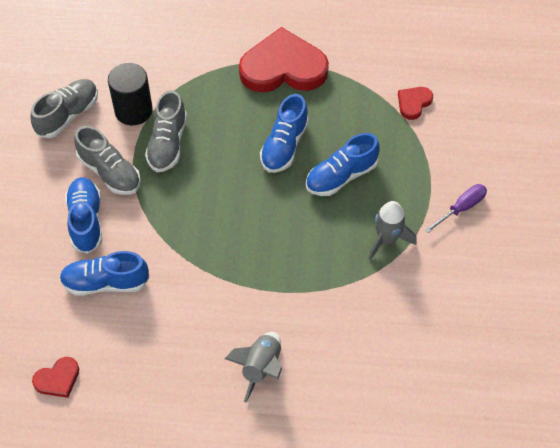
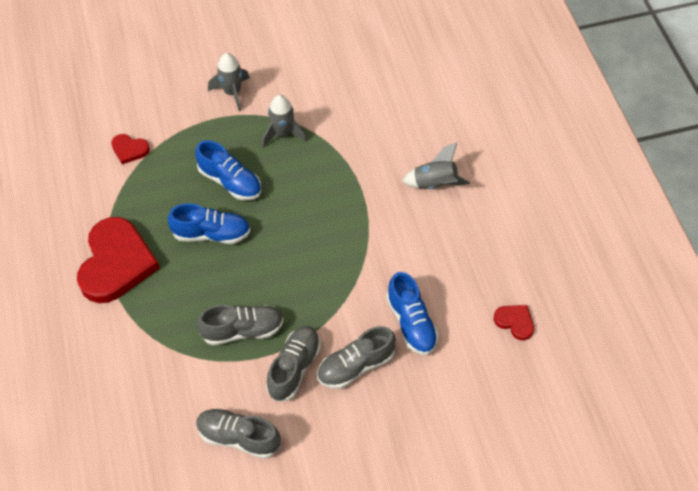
camera: 110 degrees left, 0 degrees up
blue shoe [65,177,102,254] -> grey shoe [317,326,396,389]
black cylinder [108,63,153,125] -> none
red heart [239,27,329,92] -> red heart turned 150 degrees counterclockwise [77,217,160,303]
purple screwdriver [425,184,487,233] -> grey rocket [208,53,250,111]

